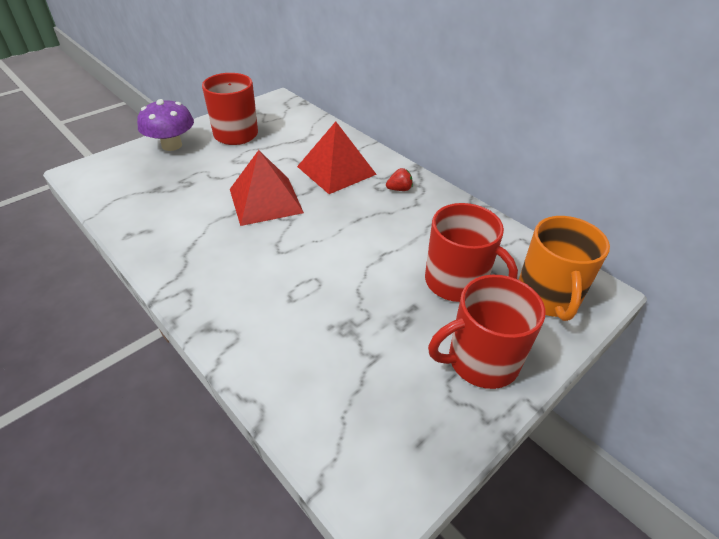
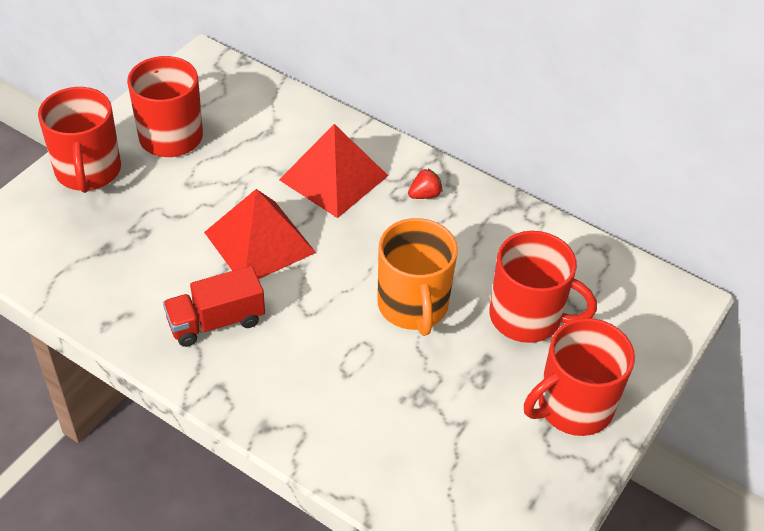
camera: 15 degrees left, 5 degrees up
purple mushroom [137,99,194,151] -> red mug [38,87,121,193]
orange mug [519,216,610,321] -> orange mug moved to [377,218,458,336]
none -> red truck [163,266,265,347]

